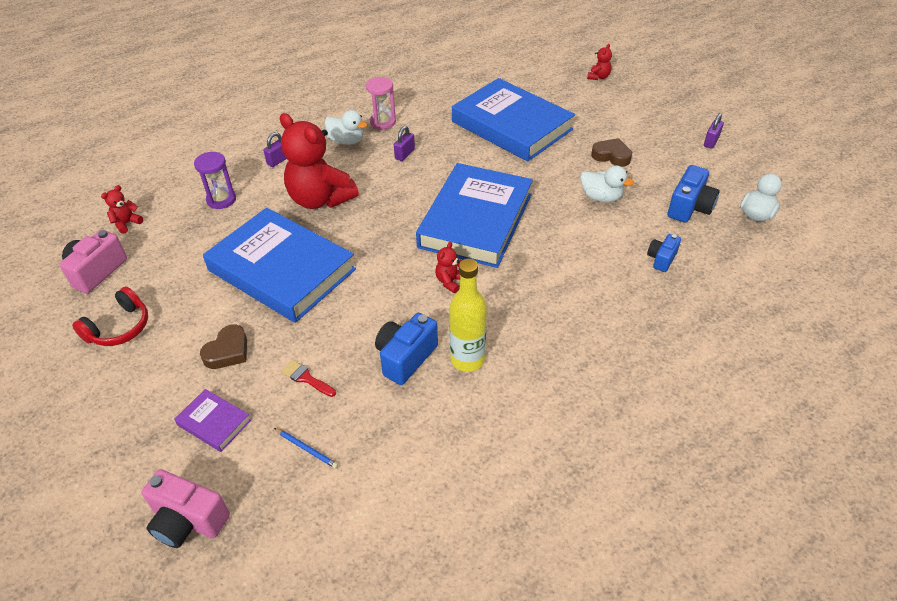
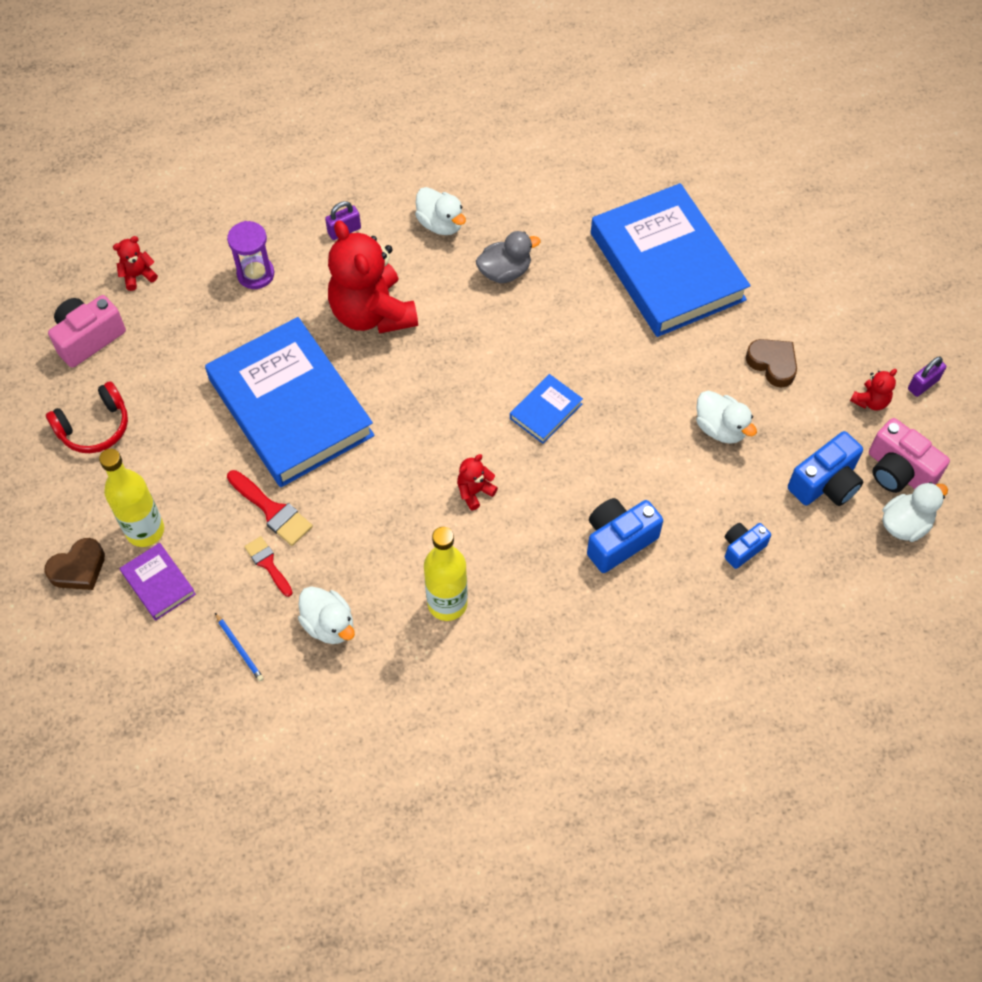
camera: 20 degrees right, 15 degrees up
pink camera [142,469,230,548] -> pink camera moved to [869,418,950,493]
brown heart [200,325,247,369] -> brown heart moved to [44,538,105,590]
pink hourglass [366,77,396,129] -> none
blue camera [375,313,438,385] -> blue camera moved to [587,498,663,573]
purple padlock [394,126,415,161] -> grey duck [476,231,540,283]
blue book [416,163,533,268] -> blue book [510,374,583,444], size x0.41
red teddy bear [587,44,612,80] -> red teddy bear moved to [850,369,897,410]
none -> yellow bottle [99,449,164,547]
none -> red brush [227,470,313,546]
none -> white duck [298,586,355,644]

